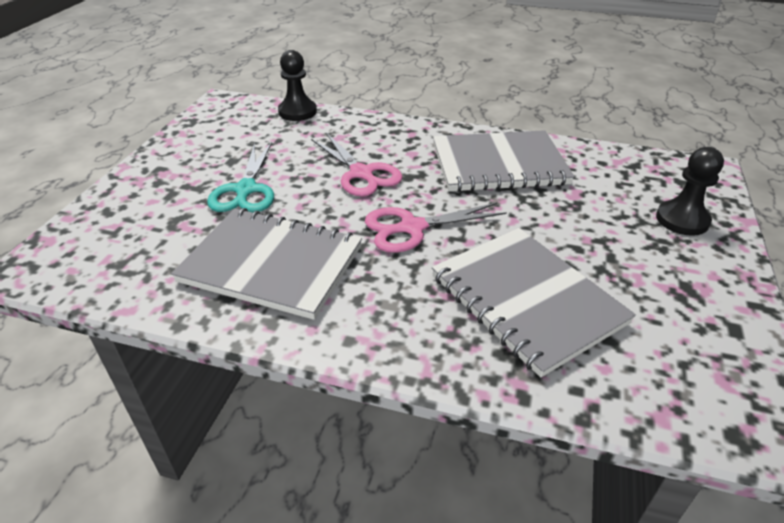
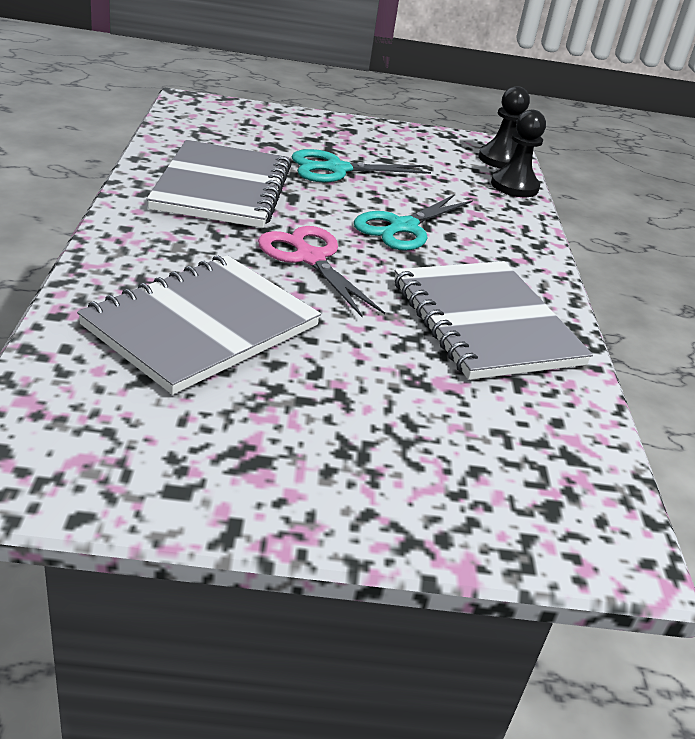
camera: 70 degrees right, 5 degrees down
pink scissors [311,133,402,197] -> turquoise scissors [354,194,473,251]
black pawn [656,147,724,236] -> black pawn moved to [479,86,530,169]

